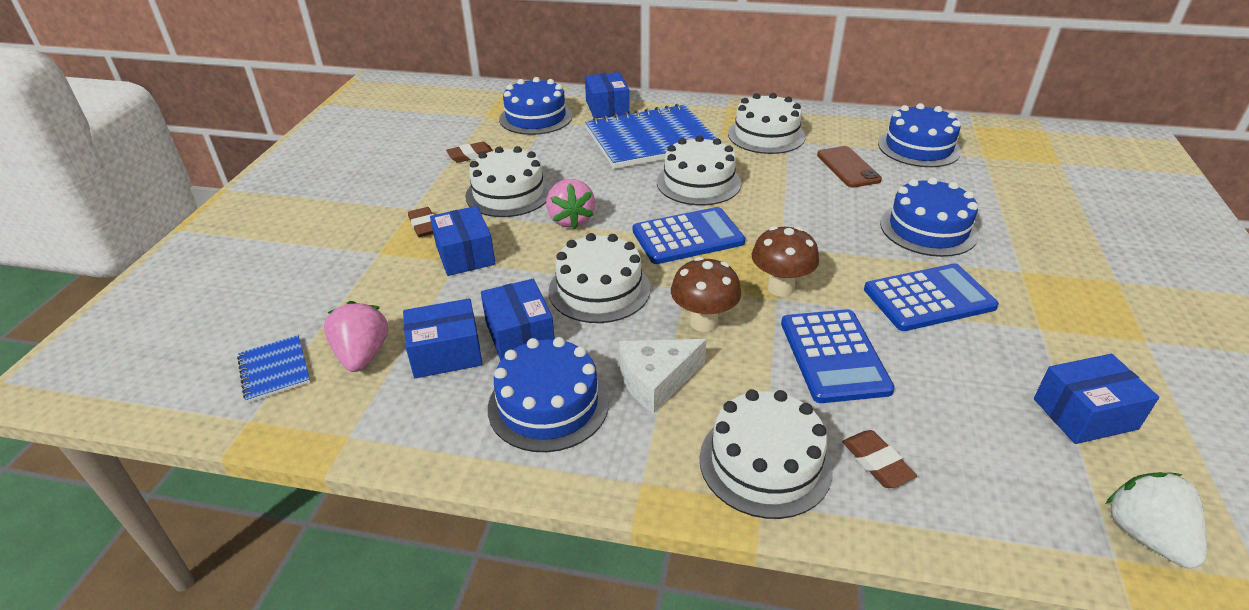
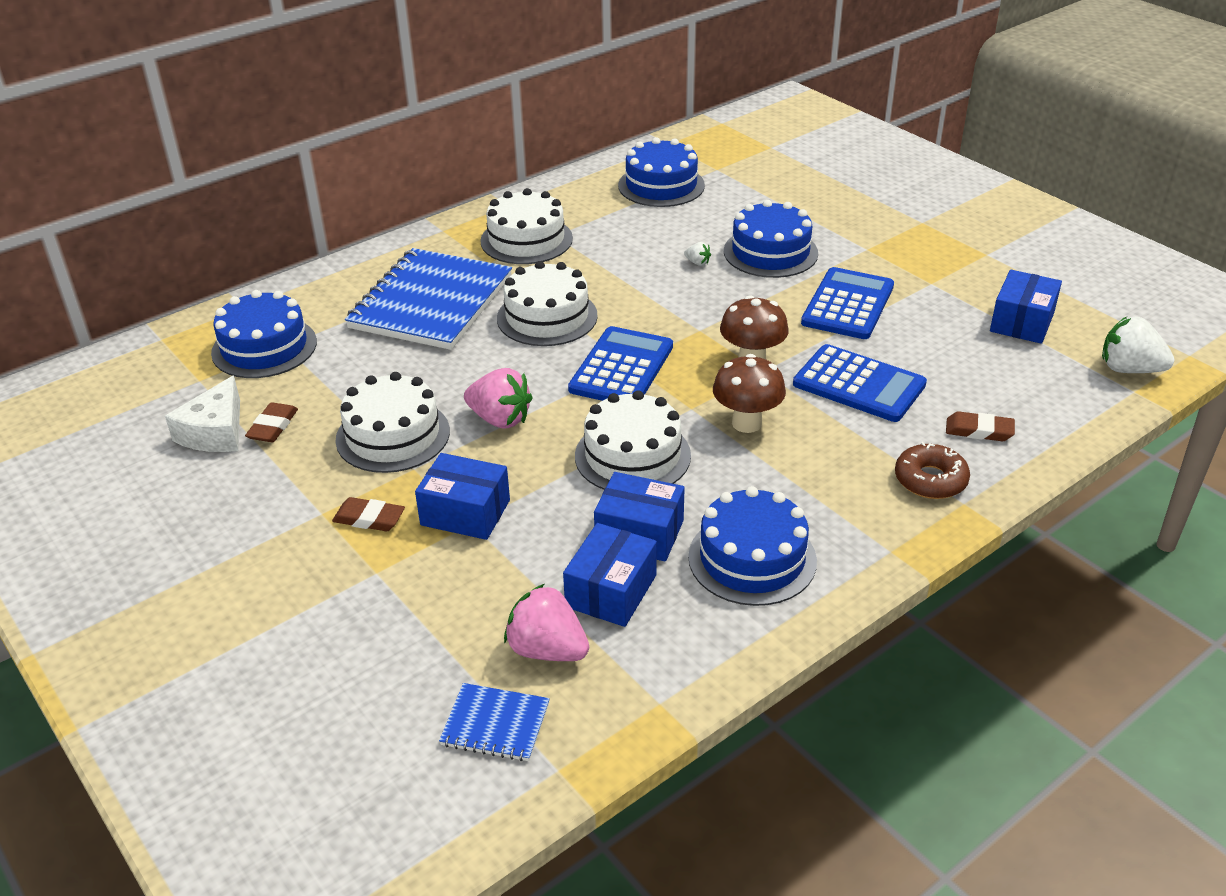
camera: 50 degrees left, 0 degrees up
blue box [585,72,629,118] -> none
white cheese [619,339,707,413] -> white cheese moved to [165,376,240,452]
white cake [699,389,833,519] -> brown donut [895,442,970,499]
brown phone [817,146,882,187] -> none
none -> white strawberry [684,242,711,266]

